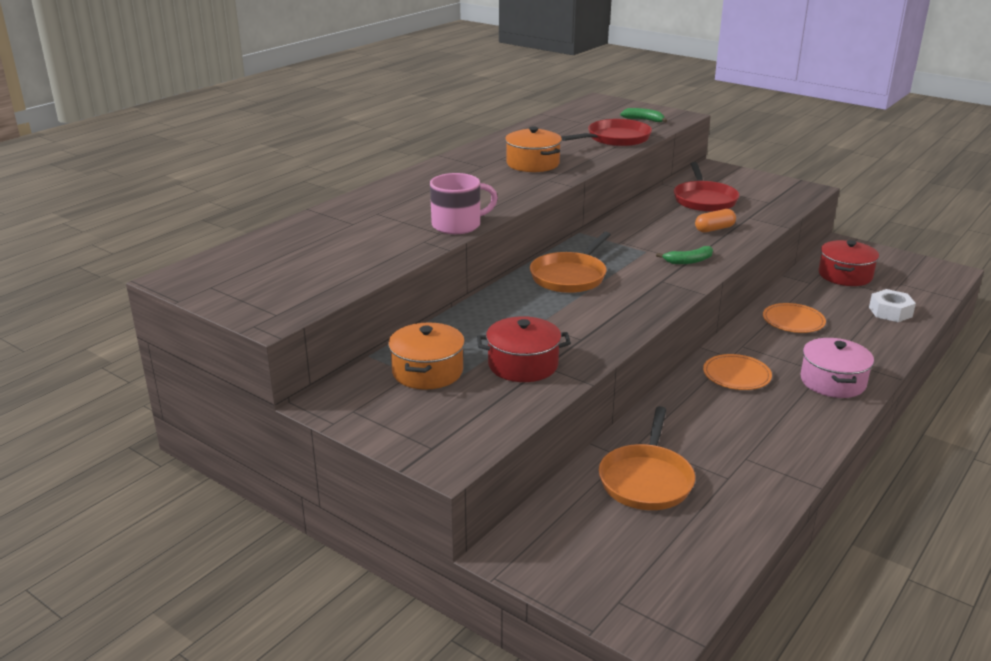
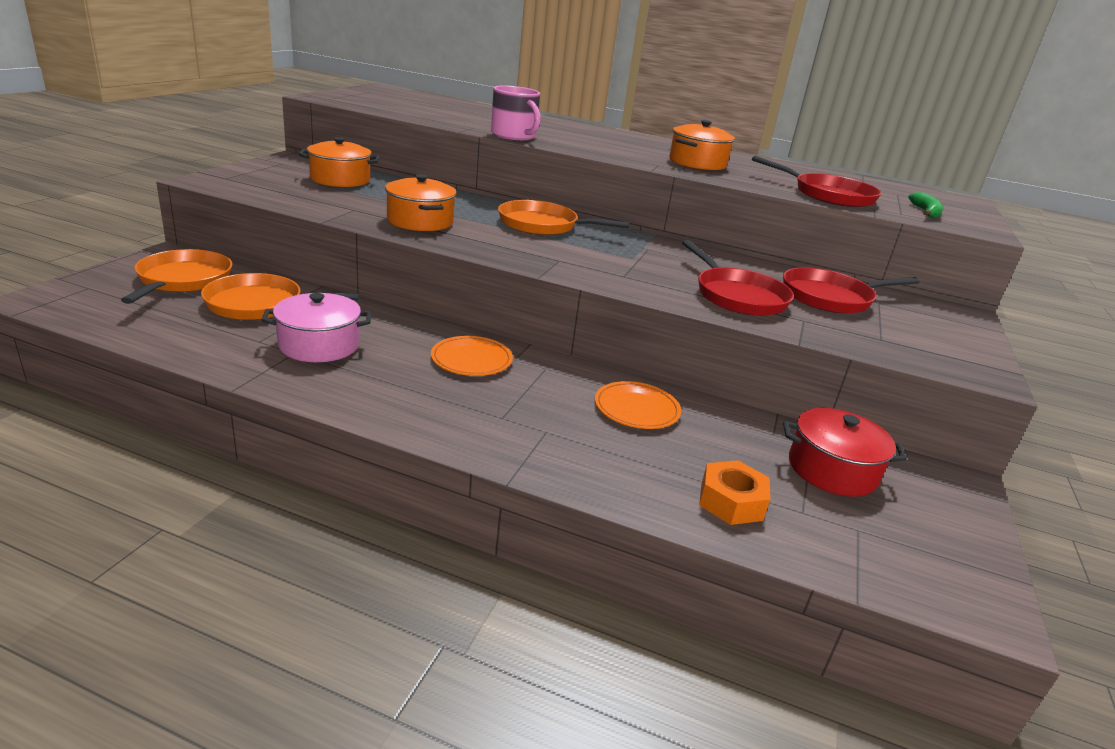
camera: 70 degrees right, 0 degrees up
red pot [477,316,571,382] -> none
green banana [656,246,713,264] -> none
orange capsule [695,209,736,233] -> red pan [682,240,794,316]
pink pot [800,338,874,398] -> pink pot moved to [262,293,371,362]
white nut [869,289,916,322] -> orange nut [699,460,770,525]
none -> orange pan [121,249,232,304]
none -> orange pot [385,174,457,231]

